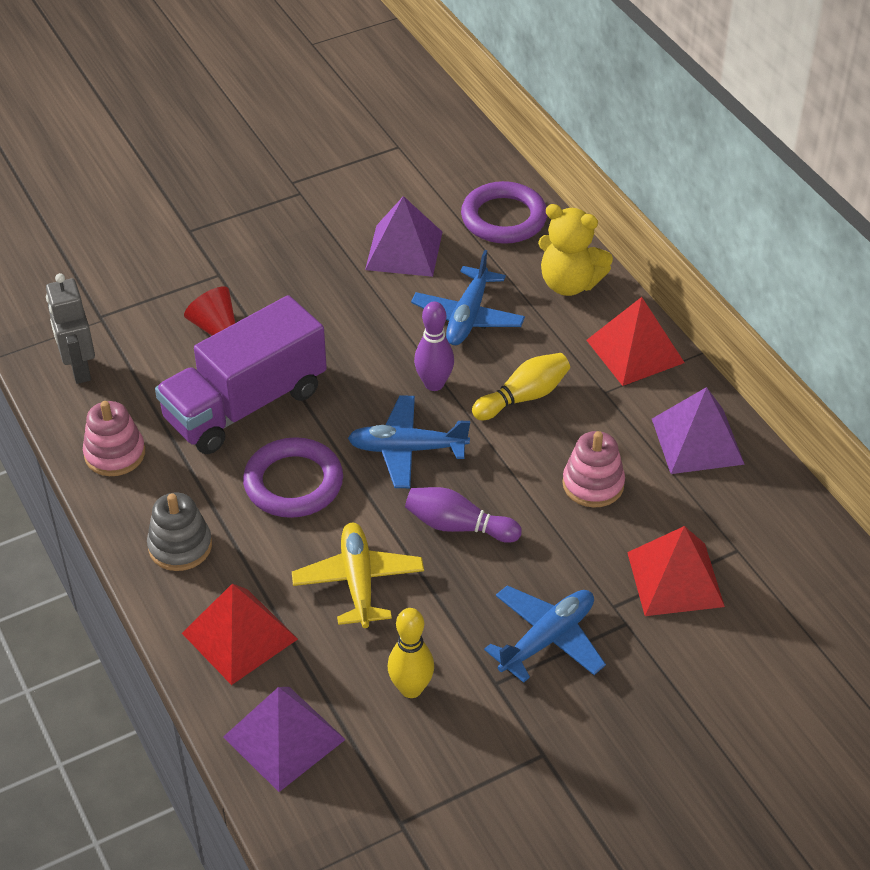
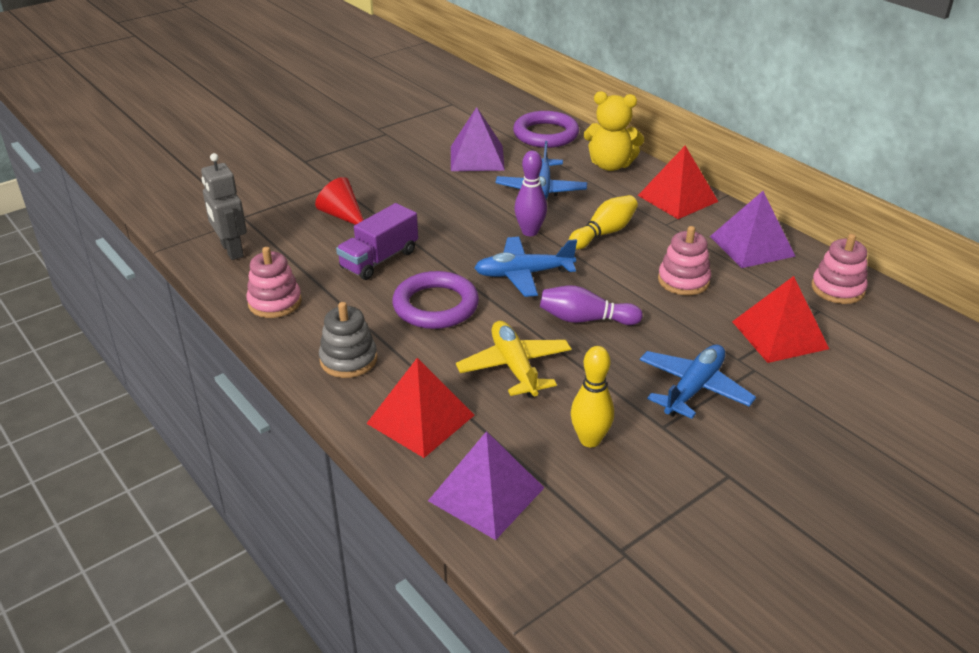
camera: 10 degrees left, 10 degrees down
purple truck [155,295,327,454] -> purple truck [336,203,418,280], size x0.60
none -> pink stacking toy [811,234,868,304]

